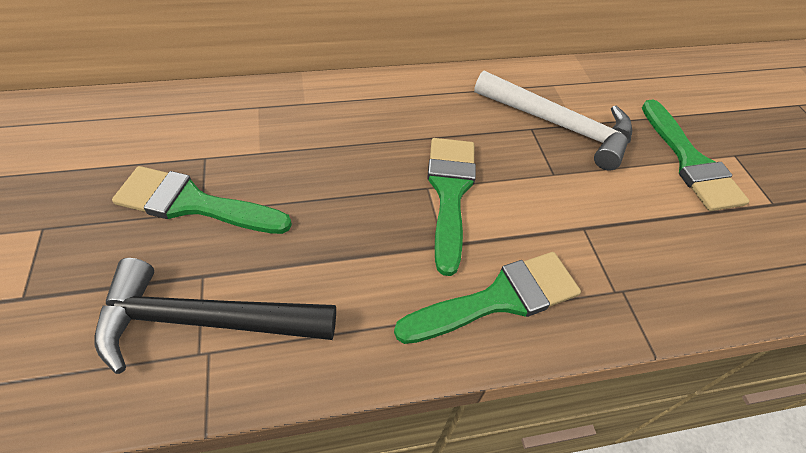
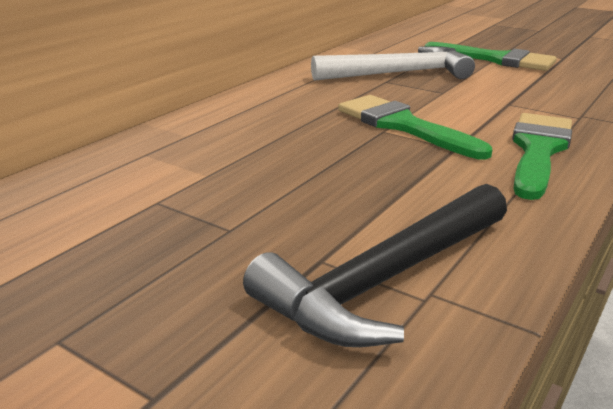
camera: 40 degrees left, 25 degrees down
green brush [112,166,292,234] -> none

